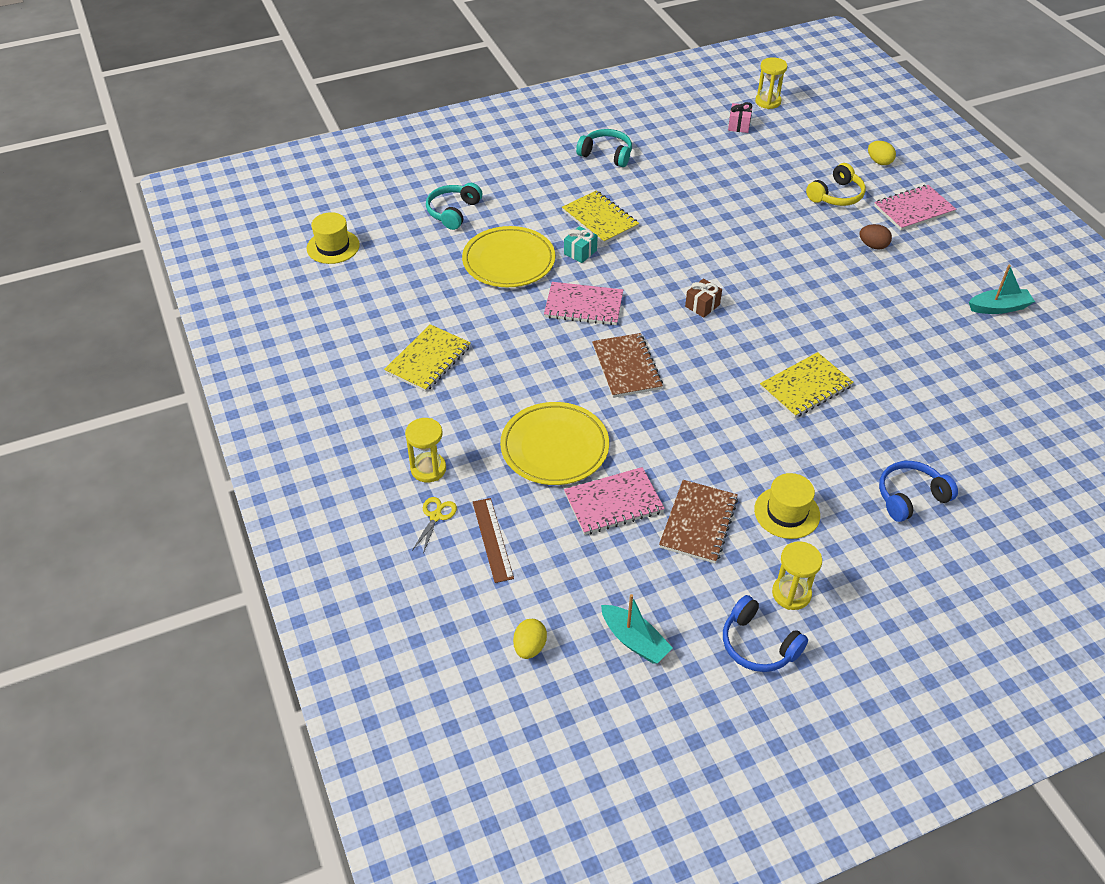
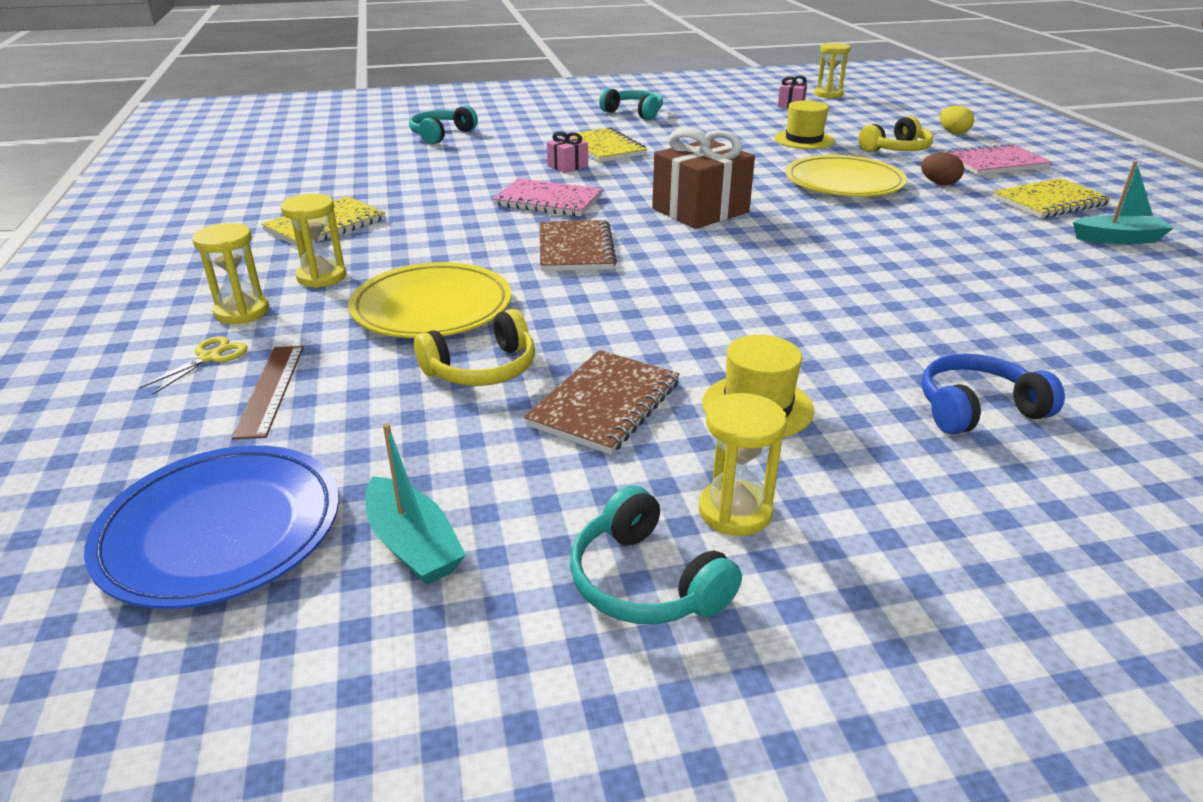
camera: 10 degrees right, 15 degrees down
yellow hat [307,212,360,264] -> yellow hat moved to [774,100,835,149]
yellow plate [462,226,555,287] -> yellow plate moved to [785,155,907,197]
yellow egg [513,619,547,659] -> blue plate [84,445,339,609]
turquoise gift [564,226,598,263] -> pink gift [547,131,588,173]
pink notebook [564,467,665,535] -> yellow headphones [414,309,535,386]
brown gift [685,279,722,318] -> brown gift [652,127,755,229], size x2.09
blue headphones [723,595,808,672] -> turquoise headphones [570,485,742,624]
yellow notebook [760,352,854,418] -> yellow notebook moved to [992,178,1112,218]
none -> yellow hourglass [281,194,346,288]

